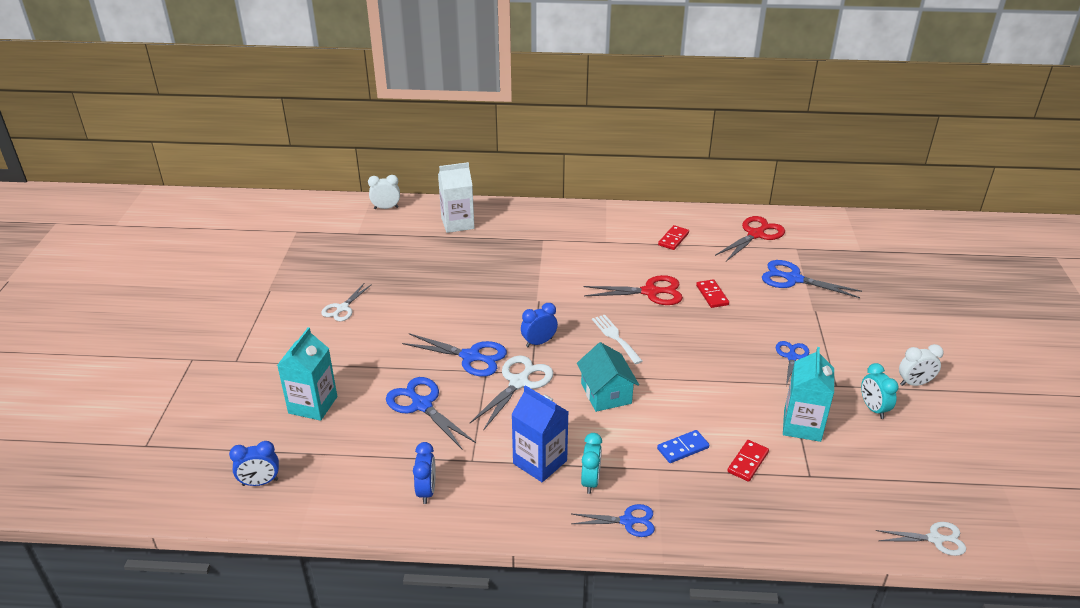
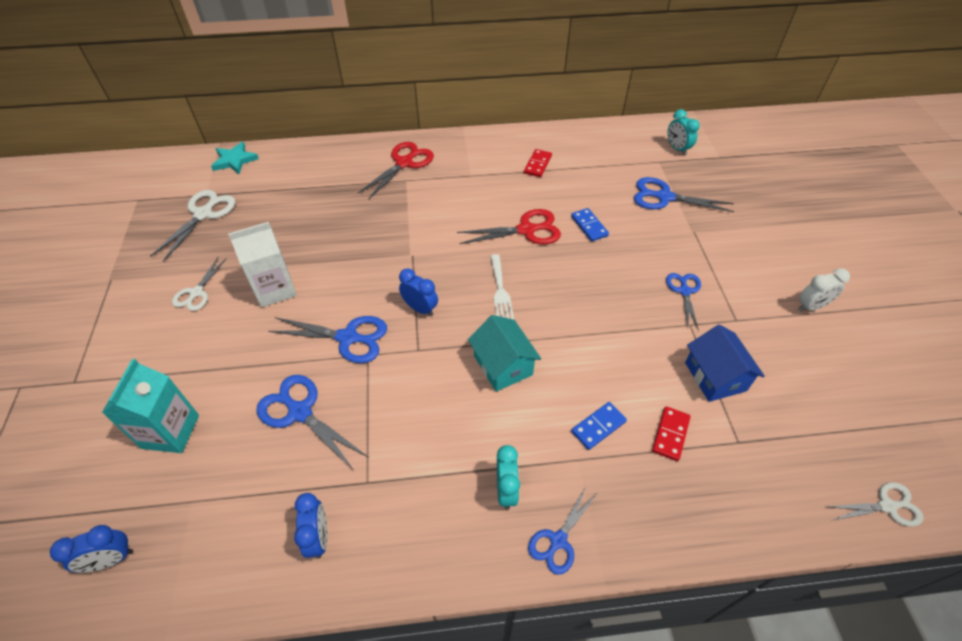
camera: 10 degrees left, 15 degrees up
white clock [368,175,400,209] -> turquoise star [211,142,259,174]
white carton [438,162,475,233] -> white carton moved to [228,222,297,307]
white scissors [470,355,553,431] -> white scissors moved to [150,190,236,262]
blue carton [511,385,569,482] -> none
blue clock [521,303,558,347] -> blue clock turned 75 degrees clockwise [399,268,438,316]
blue scissors [571,504,655,537] -> blue scissors turned 135 degrees clockwise [528,487,598,575]
white fork [592,315,643,364] -> white fork turned 150 degrees counterclockwise [490,254,514,320]
red domino [696,279,729,308] -> blue domino [571,208,609,242]
red scissors [715,216,785,261] -> red scissors moved to [358,142,434,200]
turquoise carton [783,347,834,442] -> blue house [685,325,765,402]
turquoise clock [861,363,899,419] -> turquoise clock moved to [668,109,700,155]

